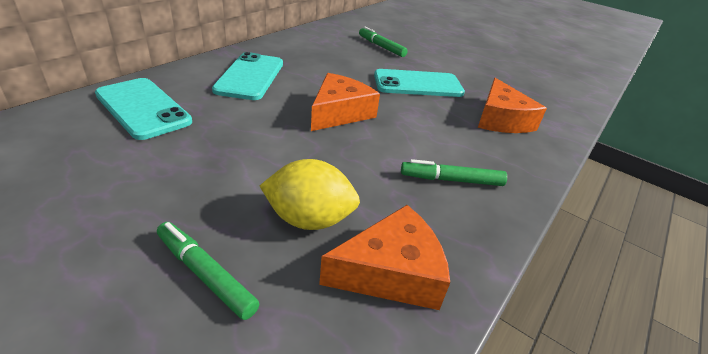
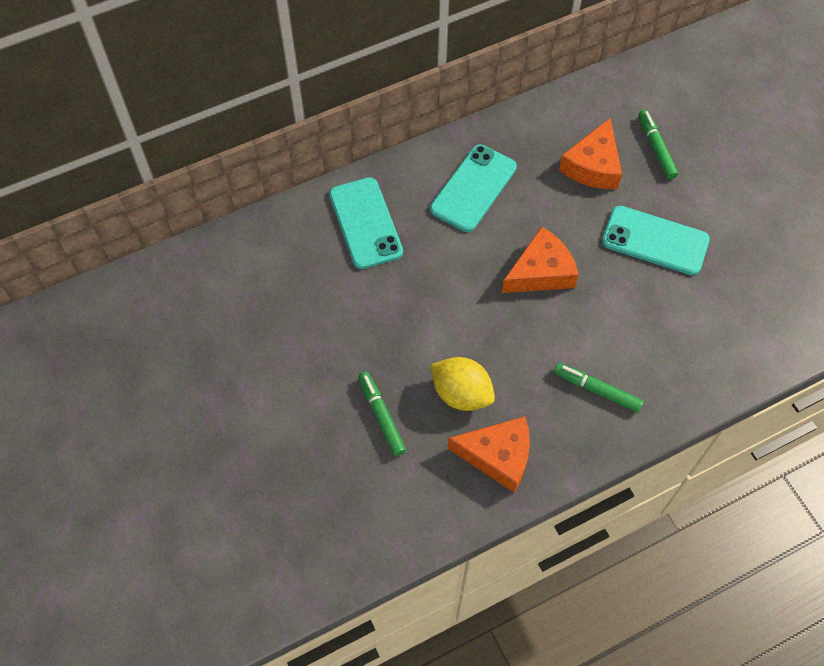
camera: 30 degrees right, 25 degrees up
orange cheese [478,78,547,133] -> orange cheese moved to [559,118,622,189]

